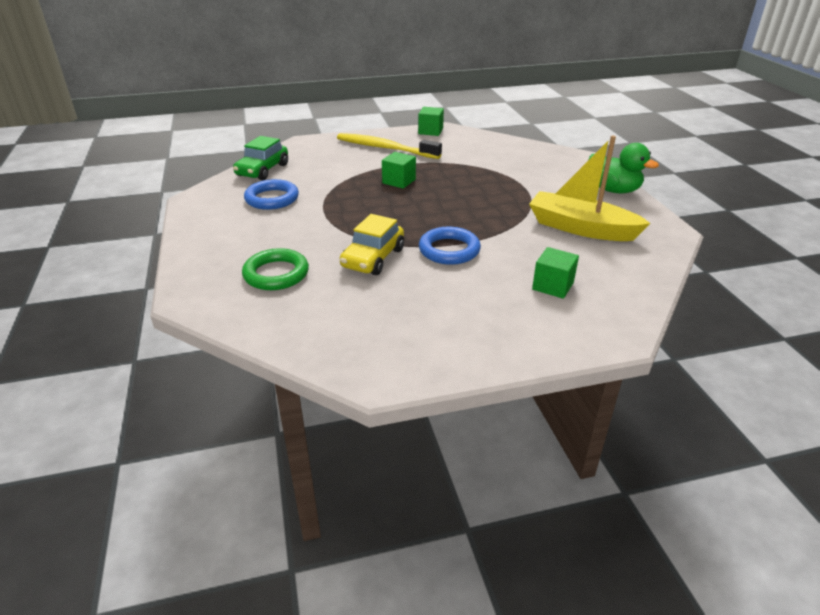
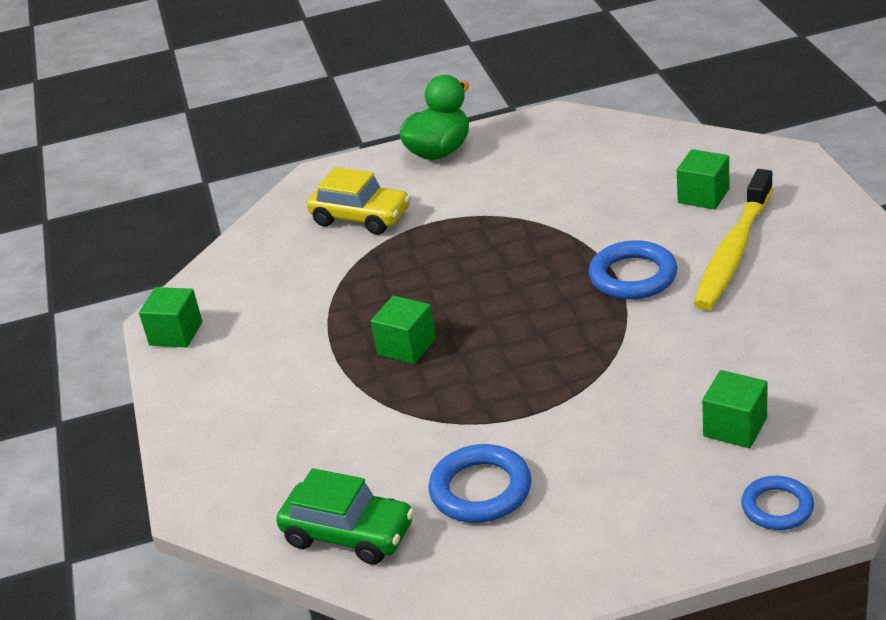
camera: 85 degrees left, 0 degrees up
green ring [242,248,309,290] -> green cube [702,370,768,448]
yellow toothbrush [337,133,442,159] -> yellow toothbrush moved to [694,169,773,310]
yellow car [340,214,404,275] -> yellow car moved to [307,167,410,235]
yellow boat [529,135,651,241] -> none
none -> blue ring [741,476,814,530]

